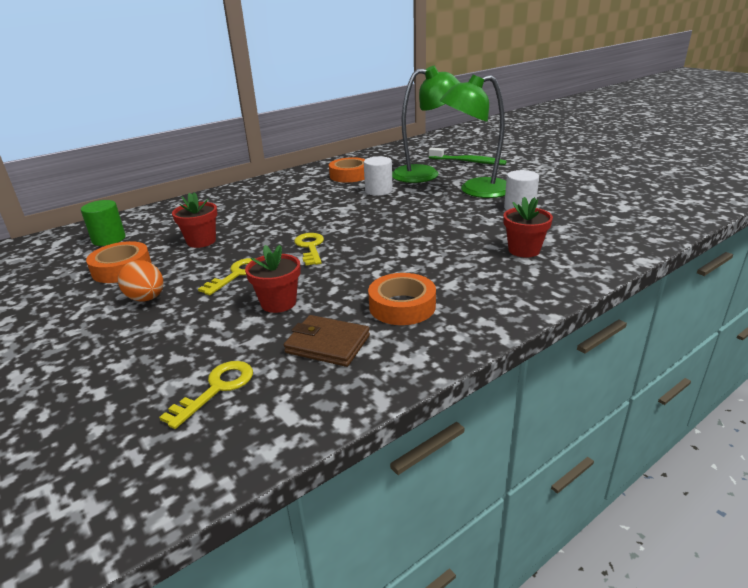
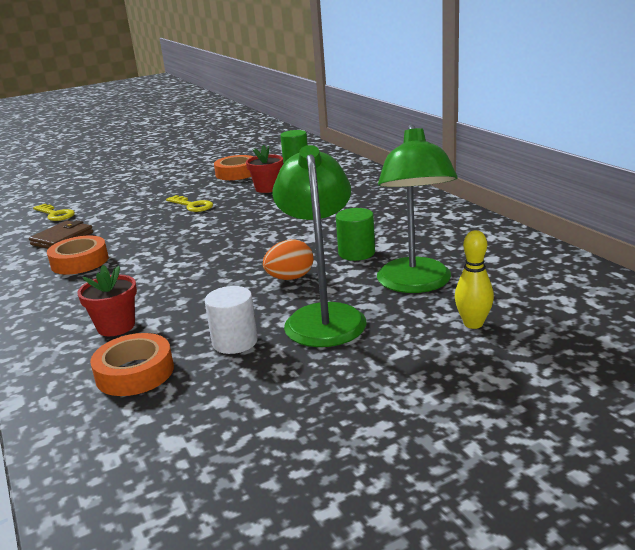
camera: 100 degrees right, 5 degrees down
orange egg [118,260,163,302] -> orange egg moved to [263,239,313,280]
red flower pot [245,245,301,313] -> none
yellow key [294,233,324,265] -> none
orange tape [329,157,365,183] -> orange tape moved to [90,333,174,396]
white cylinder [364,156,393,196] -> green cylinder [336,208,375,261]
green toothbrush [429,148,507,165] -> yellow bowling pin [455,230,494,329]

